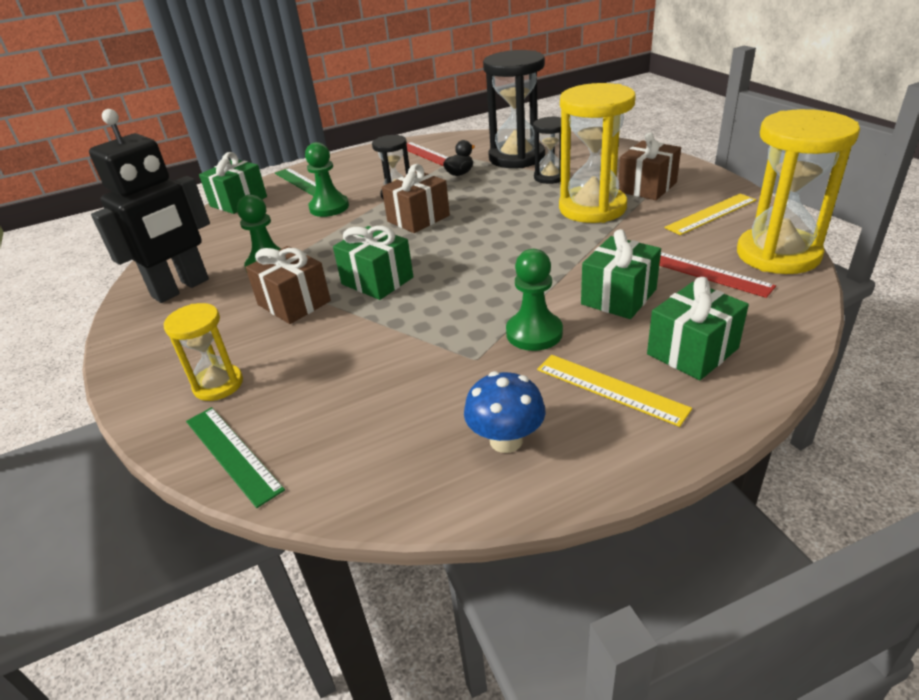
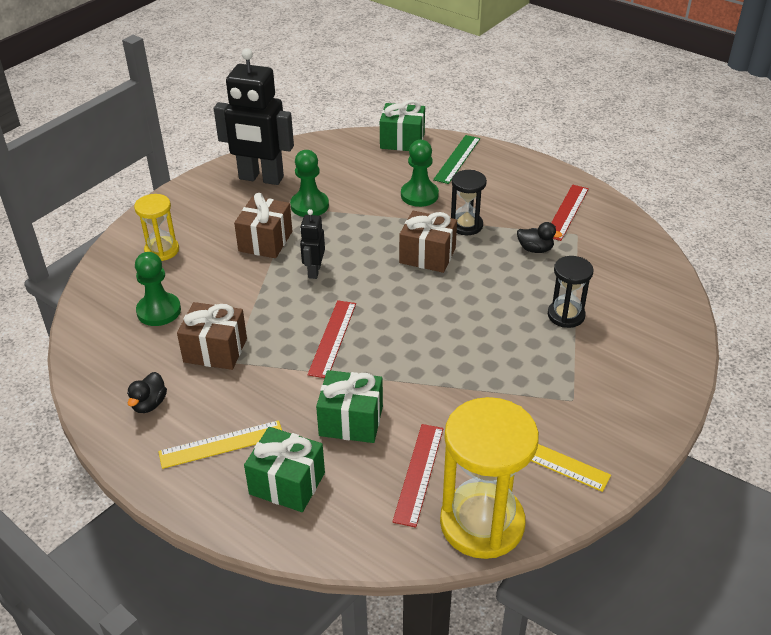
camera: 60 degrees right, 5 degrees up
green ruler [186,407,285,508] -> none
green gift [333,226,413,300] -> black robot [300,209,325,279]
blue mushroom [464,371,546,453] -> black duck [127,372,167,413]
black hourglass [483,50,545,168] -> none
green pawn [506,249,563,351] -> green pawn moved to [135,252,181,326]
yellow ruler [537,355,692,427] -> yellow ruler turned 60 degrees clockwise [158,420,282,469]
yellow hourglass [559,83,635,223] -> none
brown gift [619,133,681,200] -> brown gift moved to [177,302,247,370]
none -> red ruler [307,300,356,378]

